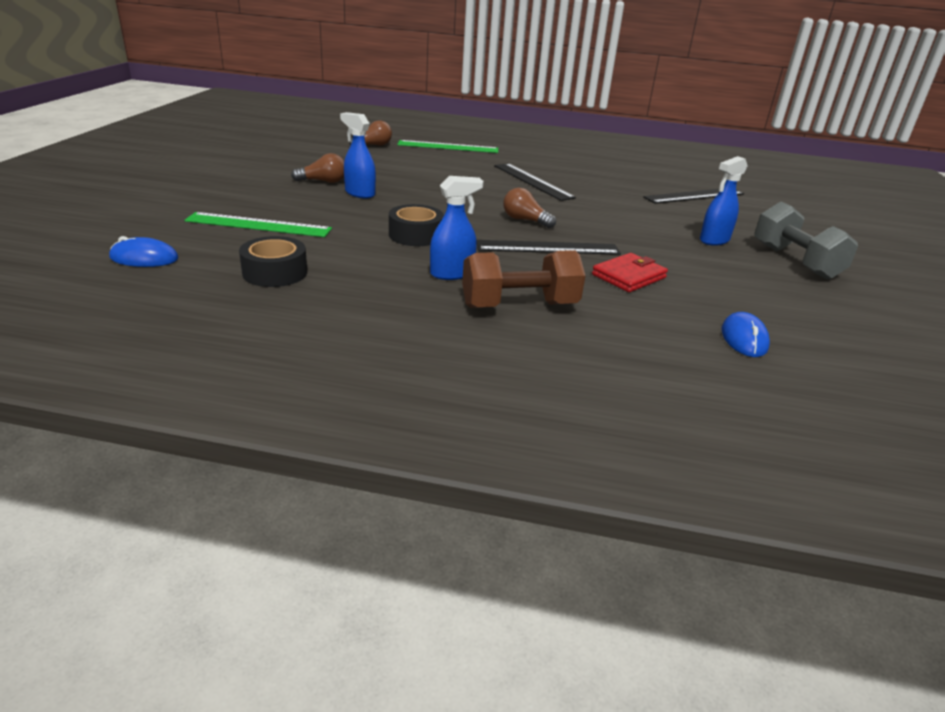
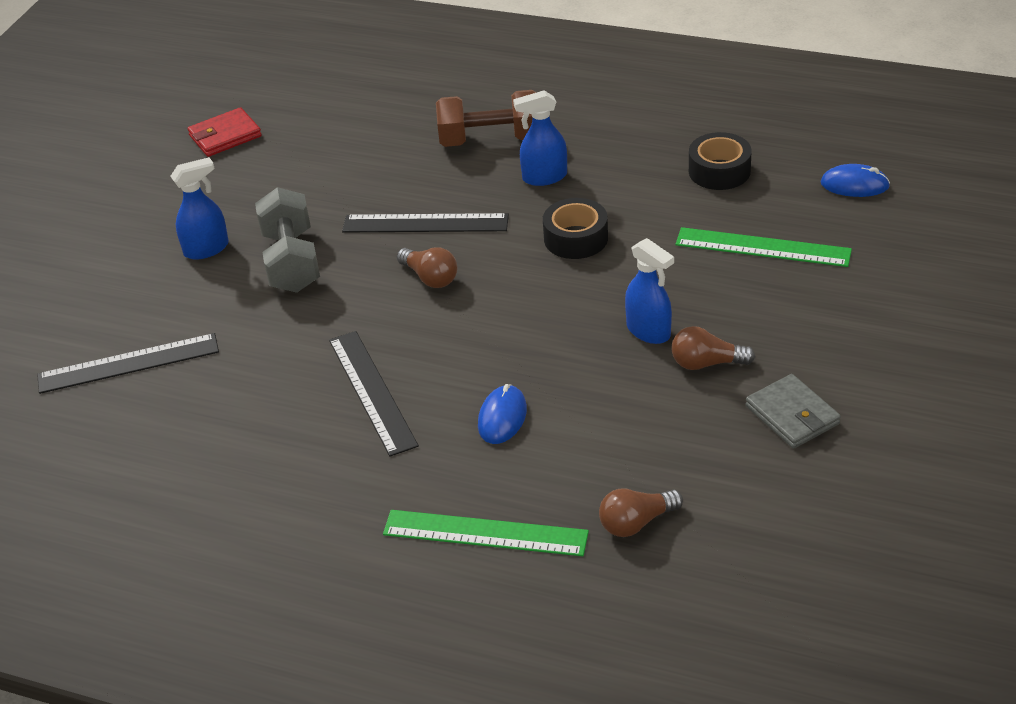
camera: 165 degrees left, 10 degrees up
red wallet [592,253,668,292] -> red wallet moved to [188,107,262,157]
blue mouse [721,312,770,357] -> blue mouse moved to [478,384,527,444]
grey dumbbell [754,201,858,280] -> grey dumbbell moved to [255,187,320,293]
none -> grey wallet [746,374,841,449]

